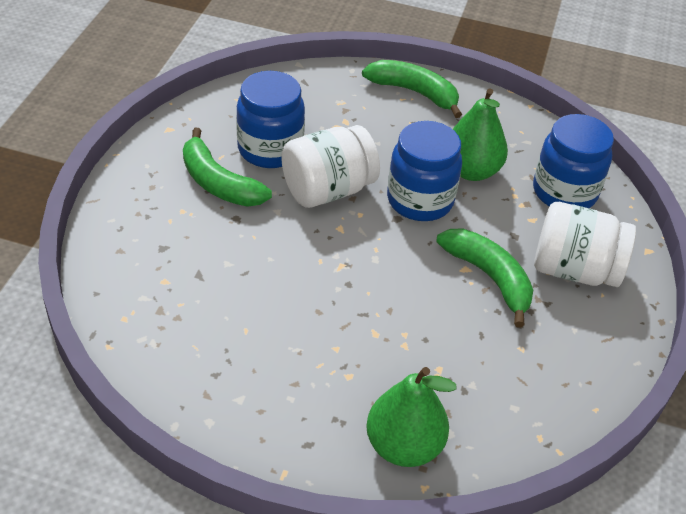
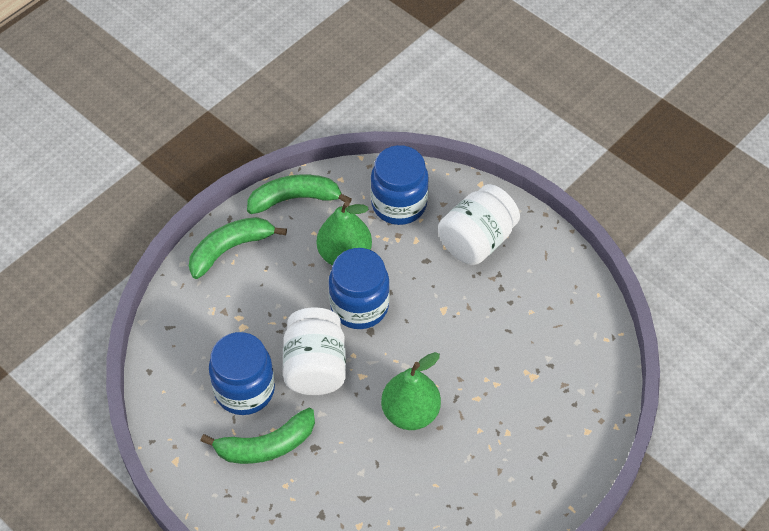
camera: 60 degrees left, 10 degrees up
green pear [366,367,456,467] -> green pear moved to [381,352,441,430]
green banana [436,228,533,328] -> green banana moved to [247,174,352,214]

